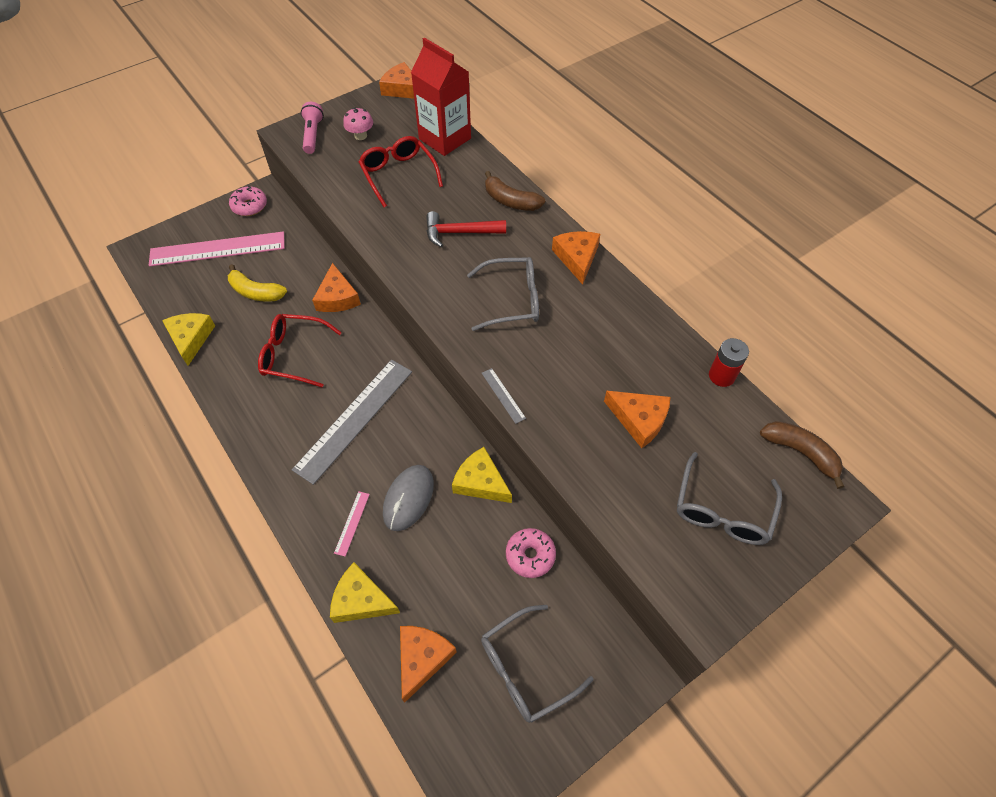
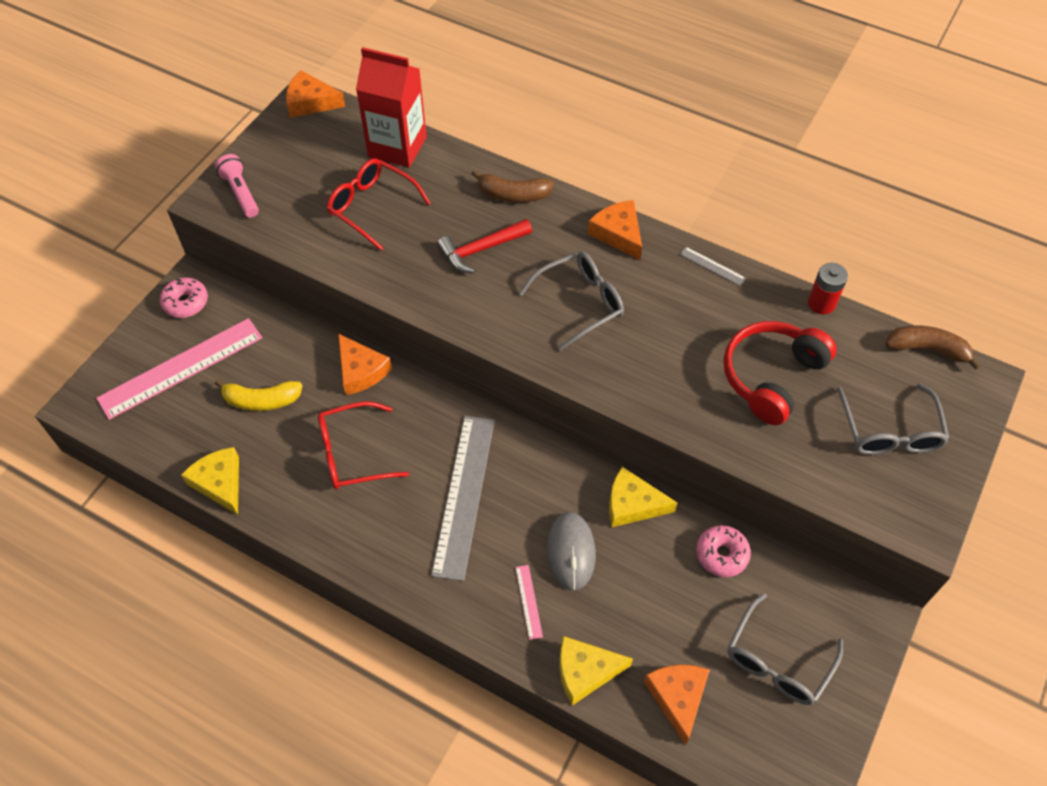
camera: 25 degrees left, 0 degrees up
pink mushroom [343,107,373,140] -> none
grey ruler [482,368,526,424] -> grey ruler moved to [680,247,746,286]
orange cheese [604,391,671,448] -> red headphones [723,321,837,425]

